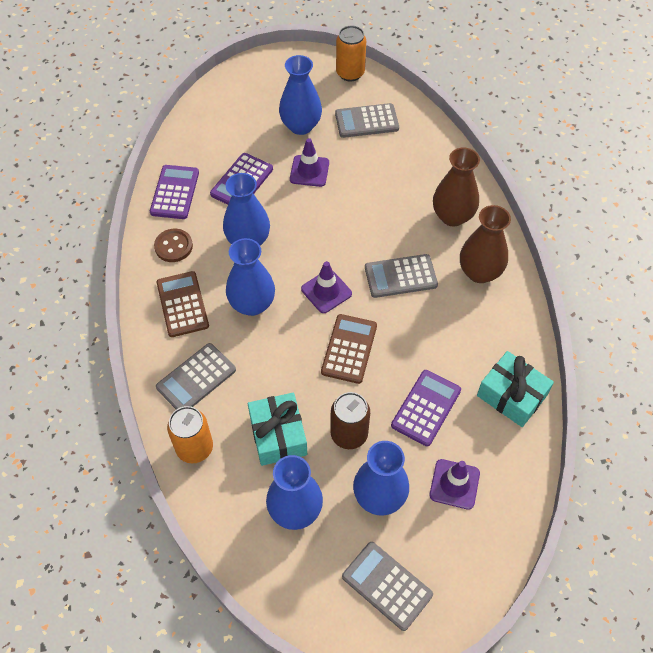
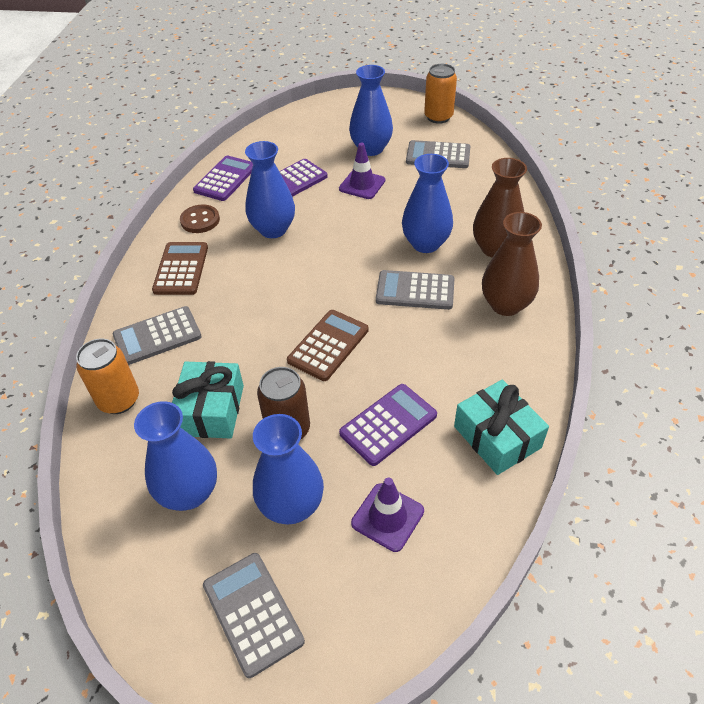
camera: 20 degrees right, 10 degrees down
blue vase [226,238,275,316] -> blue vase moved to [402,154,453,253]
purple traffic cone [301,261,352,313] -> none

